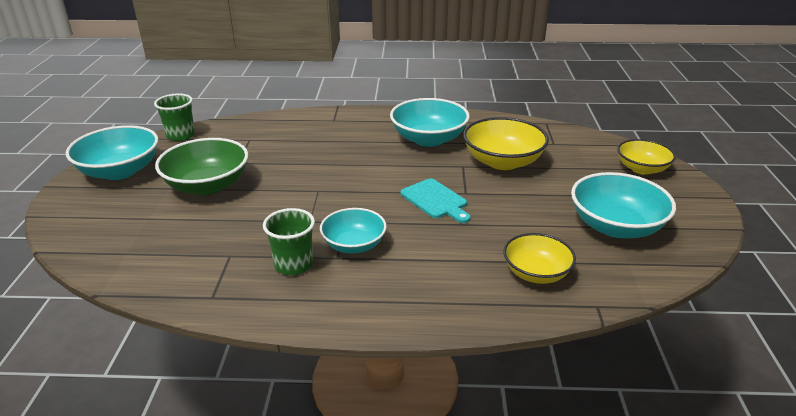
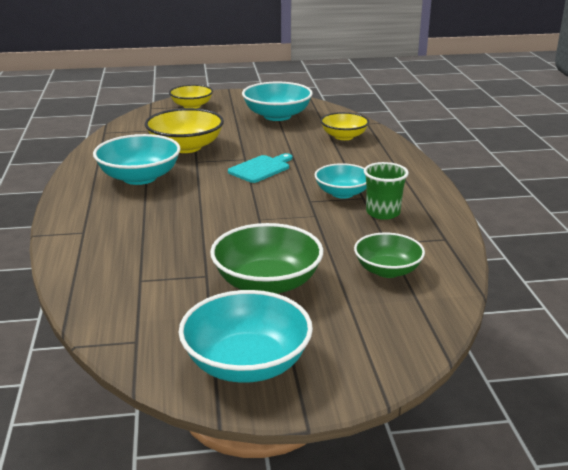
camera: 100 degrees left, 5 degrees down
green cup [154,94,195,141] -> none
none -> green bowl [354,232,425,278]

